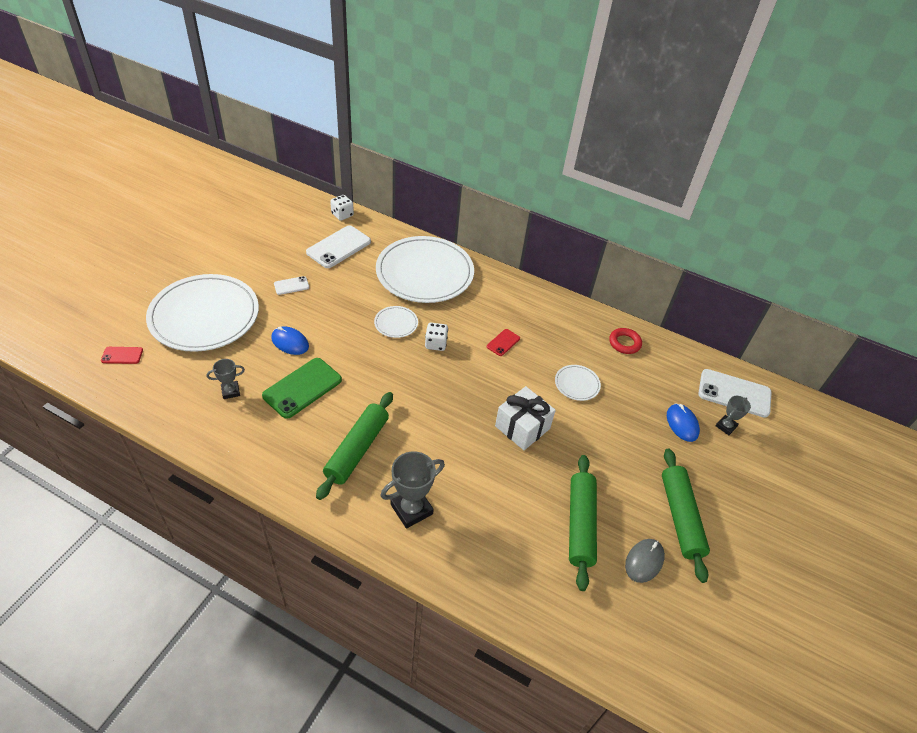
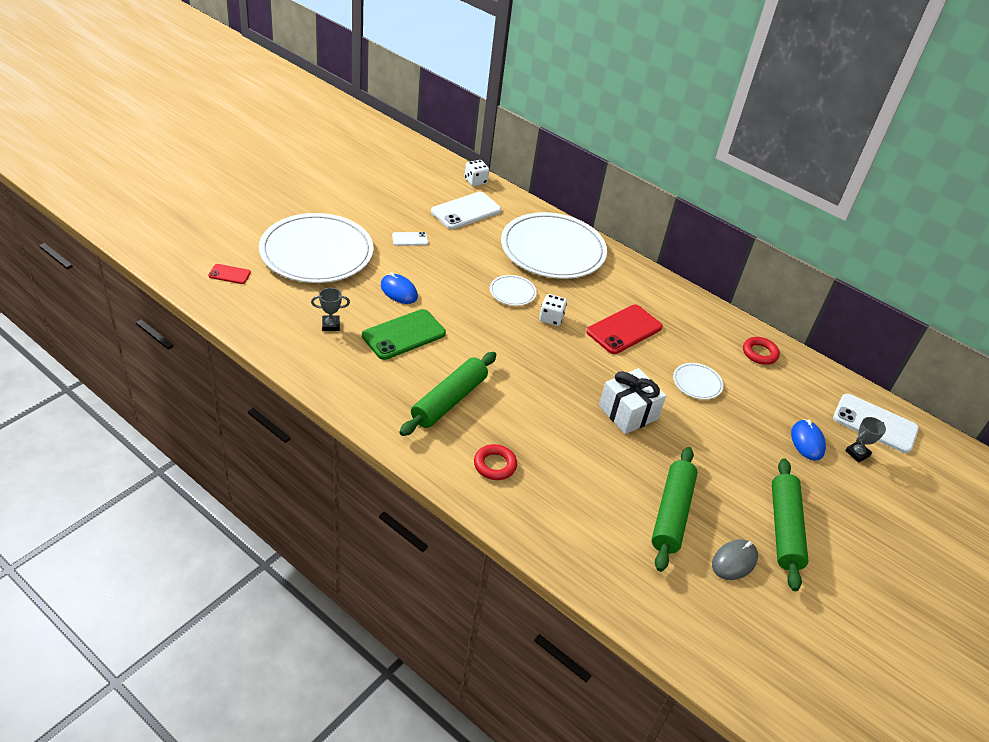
camera: 10 degrees right, 5 degrees down
grey trophy [381,451,445,528] -> red ring [474,444,517,480]
red phone [487,329,520,356] -> red phone [586,305,663,354], size x1.97

